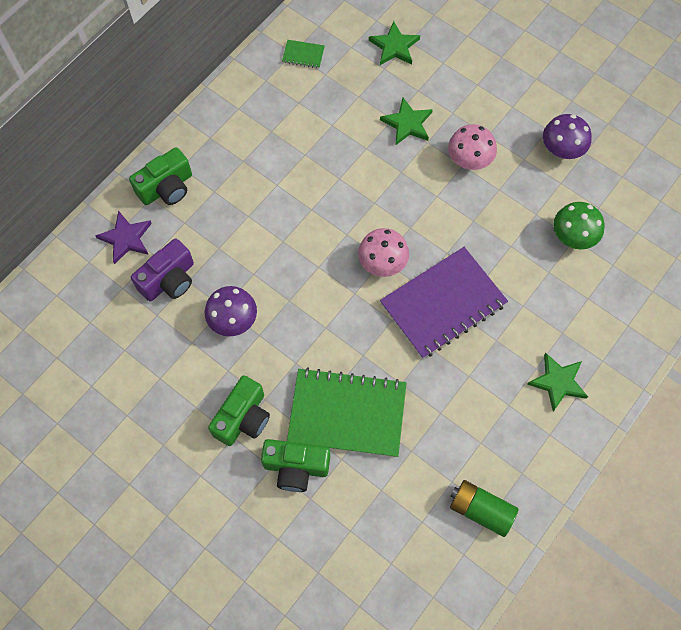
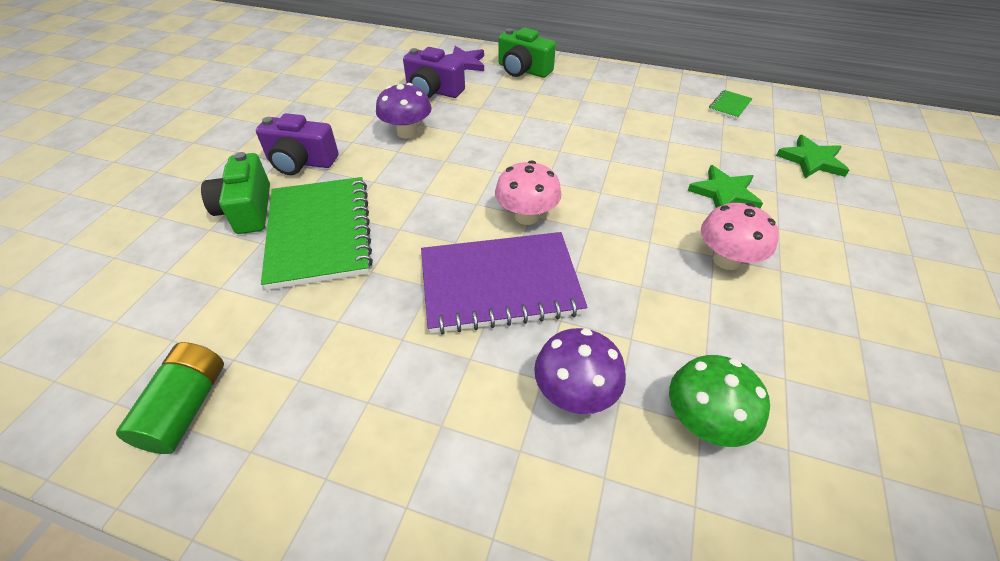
camera: 70 degrees right, 20 degrees down
green camera [208,376,270,446] -> purple camera [256,113,339,175]
green notebook [282,40,325,69] -> green notebook turned 45 degrees clockwise [709,90,753,119]
purple notebook [380,247,508,359] -> purple notebook turned 45 degrees counterclockwise [421,232,588,335]
green star [527,353,588,411] -> none
purple mushroom [543,114,592,159] -> purple mushroom moved to [534,328,626,414]

